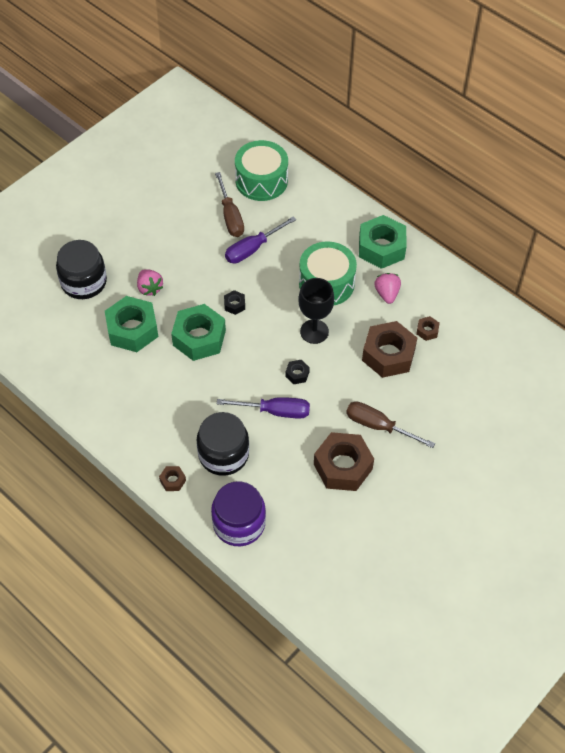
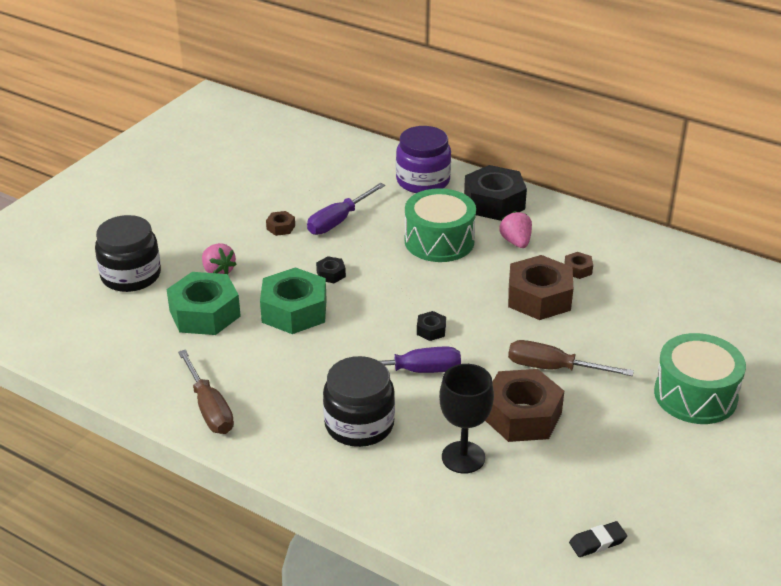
camera: 10 degrees left, 20 degrees down
brown nut [159,466,186,491] -> brown nut moved to [266,211,295,236]
purple jar [211,481,266,546] -> purple jar moved to [396,126,451,193]
brown screwdriver [215,172,244,237] -> brown screwdriver moved to [178,350,234,434]
green drum [235,140,288,201] -> green drum moved to [654,333,746,424]
black goblet [298,278,334,344] -> black goblet moved to [439,364,494,474]
green nut [359,215,406,269] -> black nut [464,165,527,221]
none -> black eraser [569,521,627,557]

